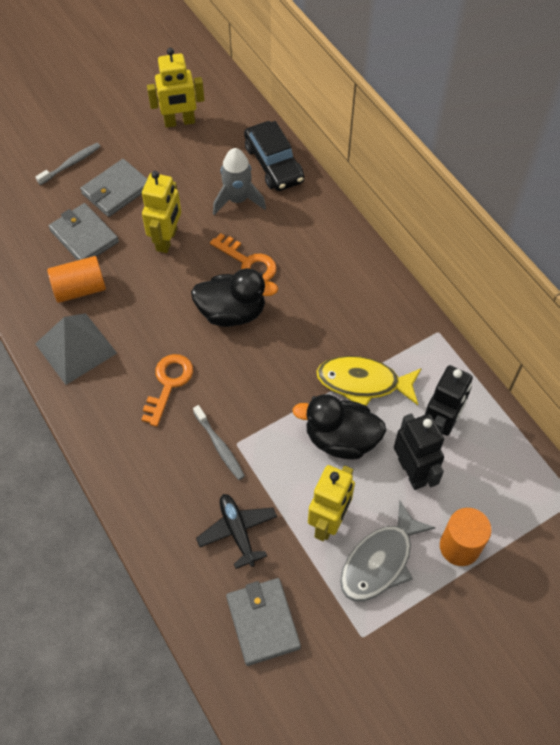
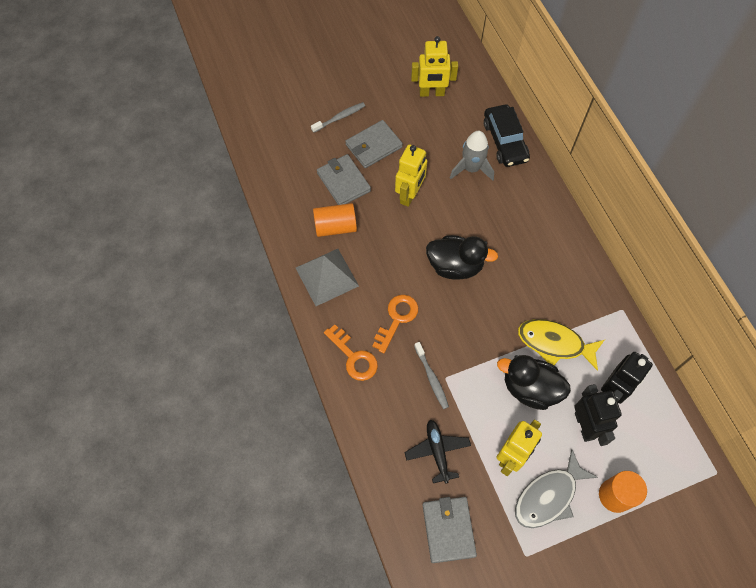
camera: 10 degrees right, 5 degrees up
orange key [210,233,277,281] -> orange key moved to [324,324,378,381]

